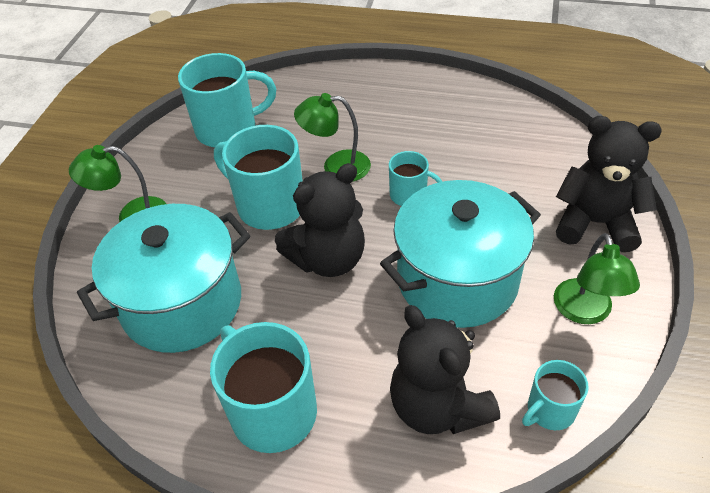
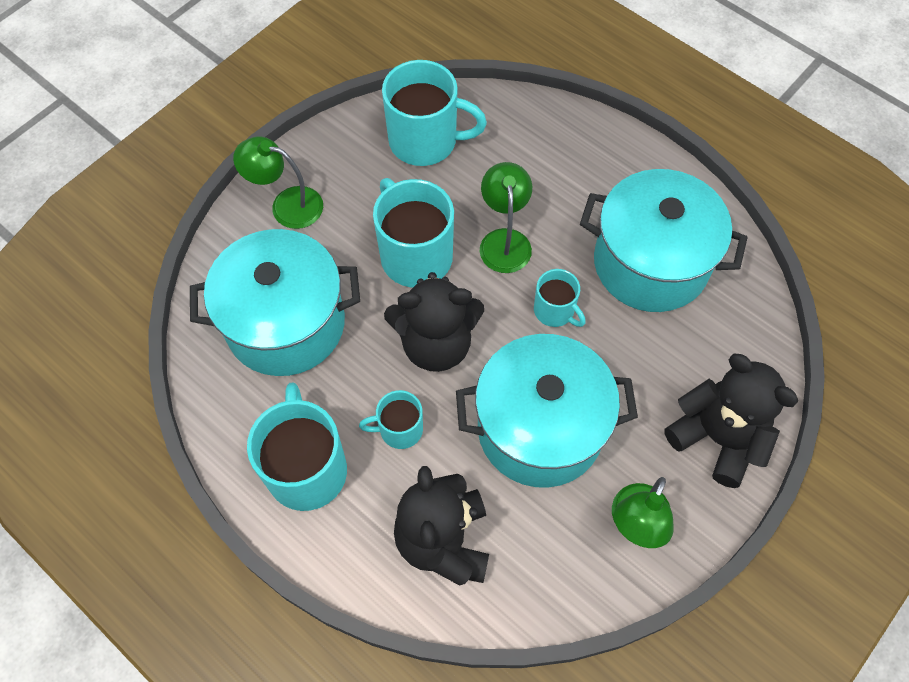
camera: 25 degrees right, 15 degrees up
green lamp [294,93,371,181] -> green lamp turned 60 degrees clockwise [480,162,532,273]
turquoise mug [522,360,589,430] -> turquoise mug moved to [359,390,423,449]
none -> turquoise pot [580,169,748,312]

